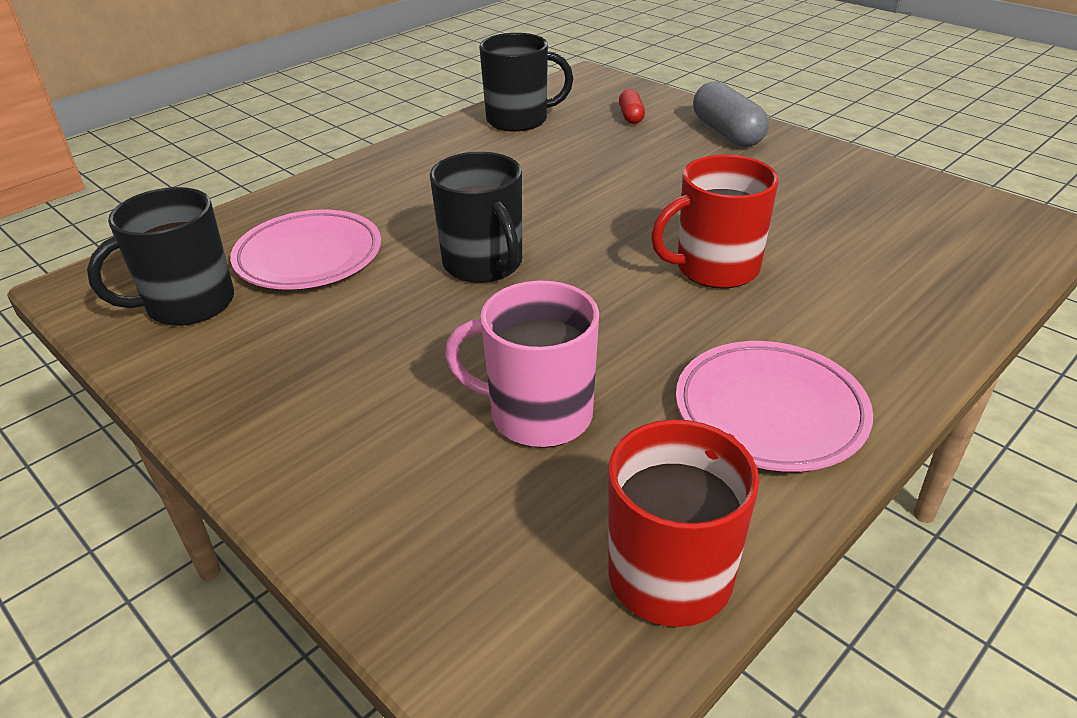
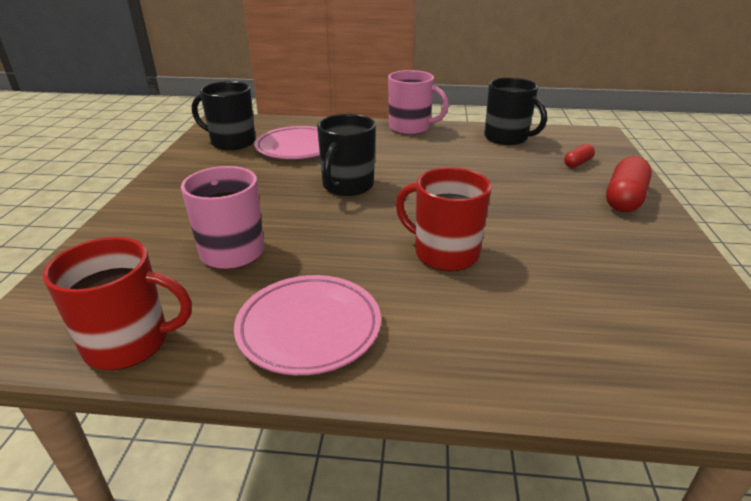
camera: 50 degrees right, 5 degrees down
grey capsule [693,82,769,147] -> red capsule [606,156,652,212]
none -> pink mug [388,70,449,135]

